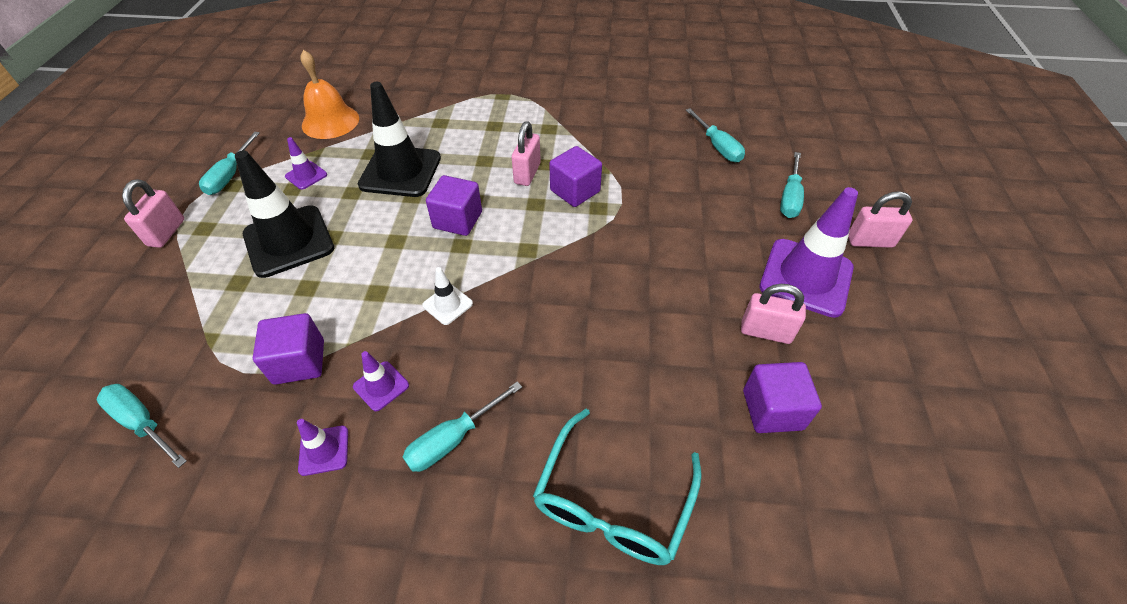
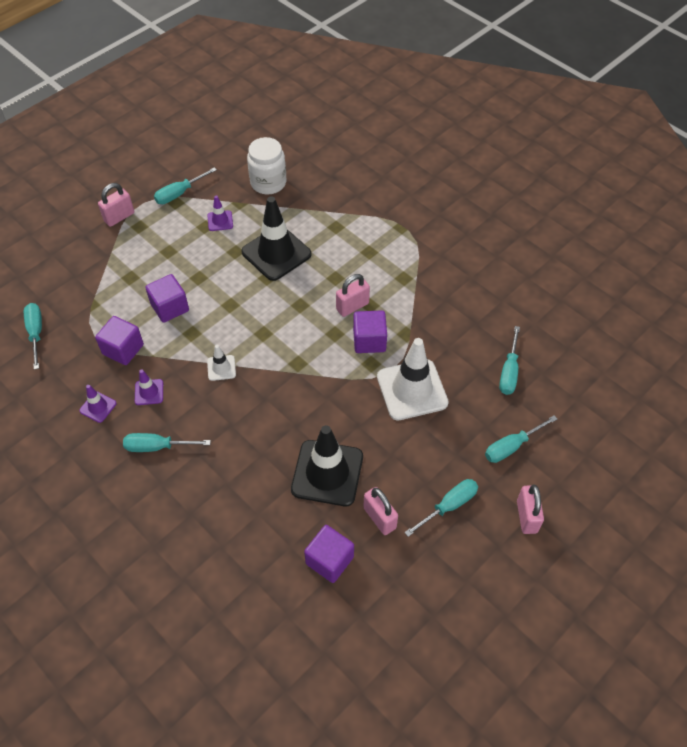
camera: 40 degrees right, 5 degrees up
black traffic cone [235,150,334,278] -> black traffic cone moved to [291,425,363,506]
orange bell [300,50,359,139] -> white jar [247,137,286,194]
purple cube [426,175,482,236] -> purple cube moved to [145,274,189,323]
turquoise glasses [533,409,702,565] -> none
purple traffic cone [759,187,858,318] -> turquoise screwdriver [404,479,478,537]
pink padlock [848,191,912,248] -> pink padlock turned 45 degrees clockwise [517,484,544,534]
none -> white traffic cone [377,338,449,420]

